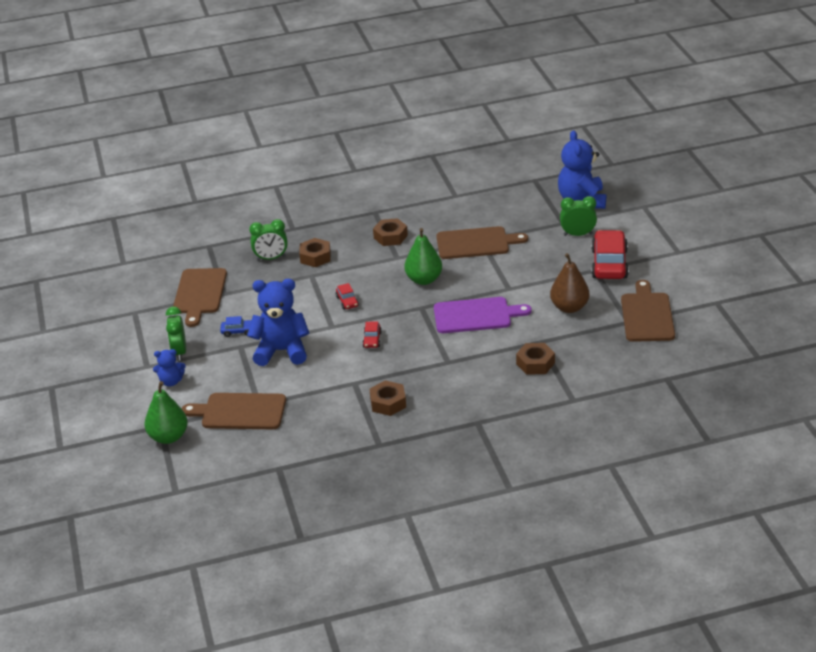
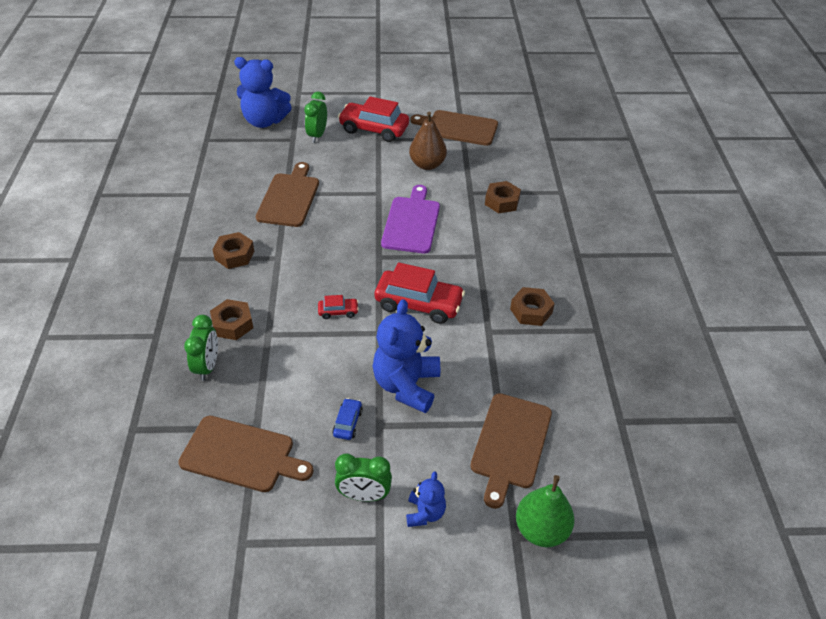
camera: 80 degrees left, 10 degrees up
red car [362,321,382,348] -> red car [375,262,465,324], size x2.16
green pear [404,228,442,285] -> none

